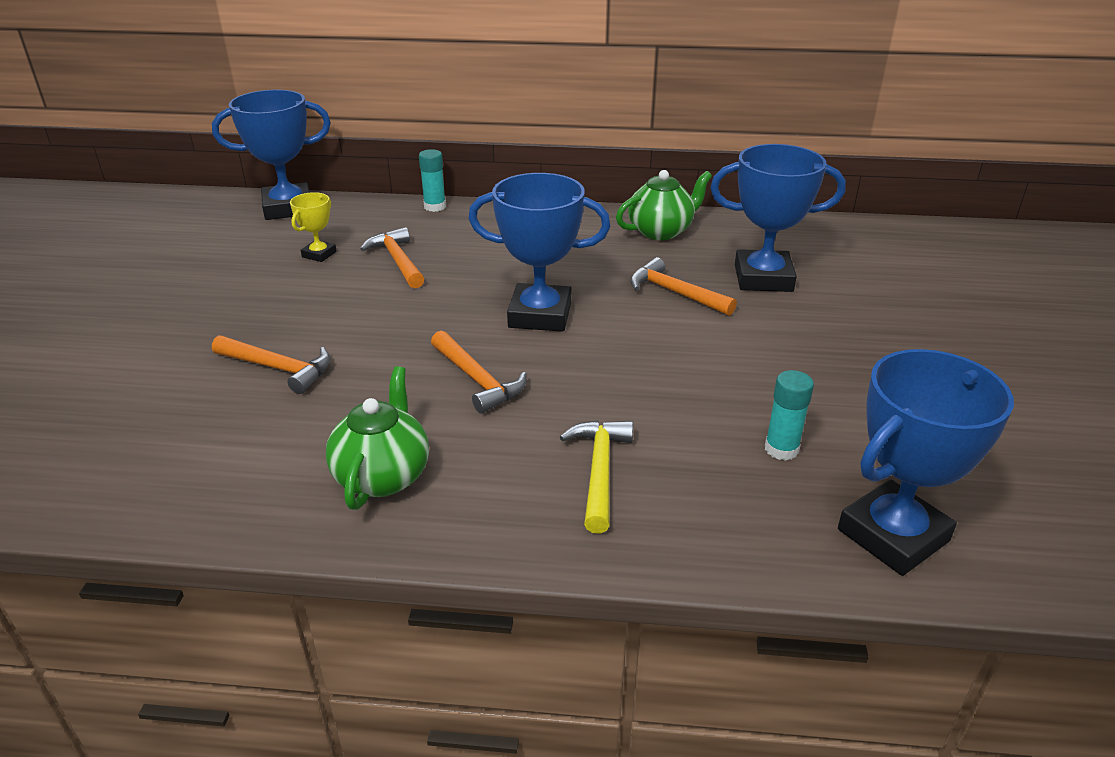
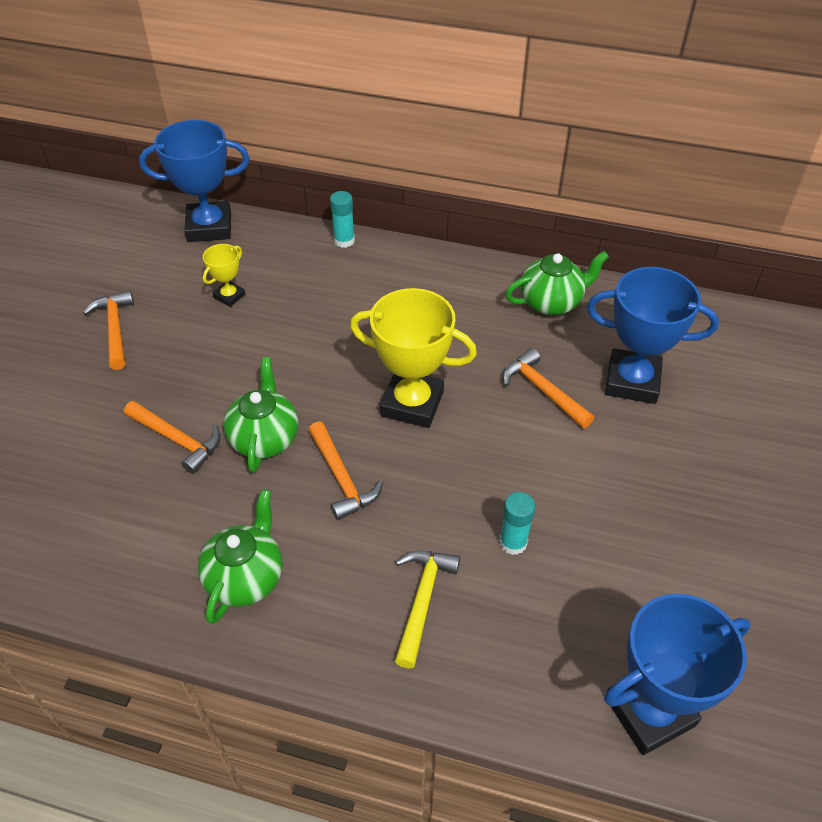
camera: 10 degrees right, 15 degrees up
orange hammer [360,227,424,288] -> orange hammer moved to [83,290,134,370]
blue trophy [468,173,610,332] -> yellow trophy [350,288,477,428]
turquoise glue stick [765,370,814,461] -> turquoise glue stick moved to [499,492,535,555]
none -> green teapot [224,357,298,473]

